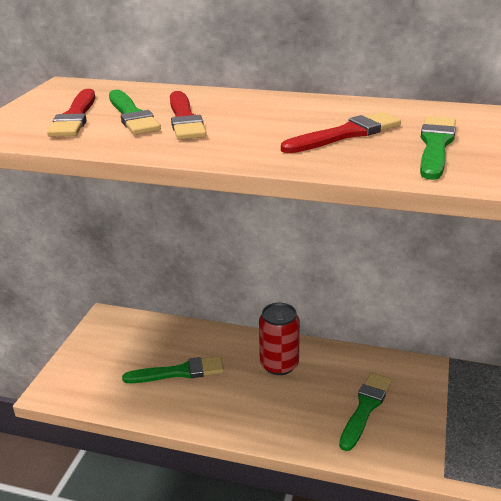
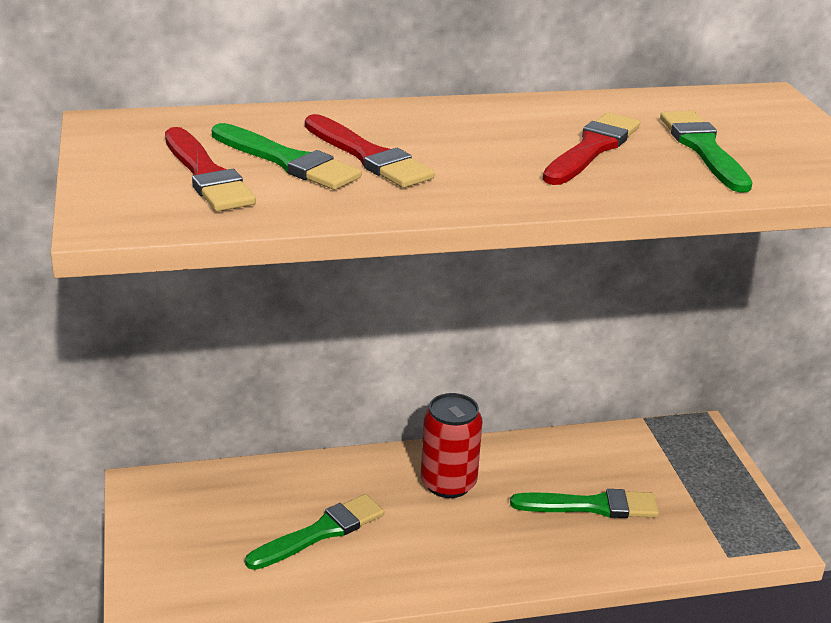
camera: 30 degrees left, 0 degrees up
green brush [339,372,392,451] -> green brush turned 90 degrees clockwise [510,489,659,518]

